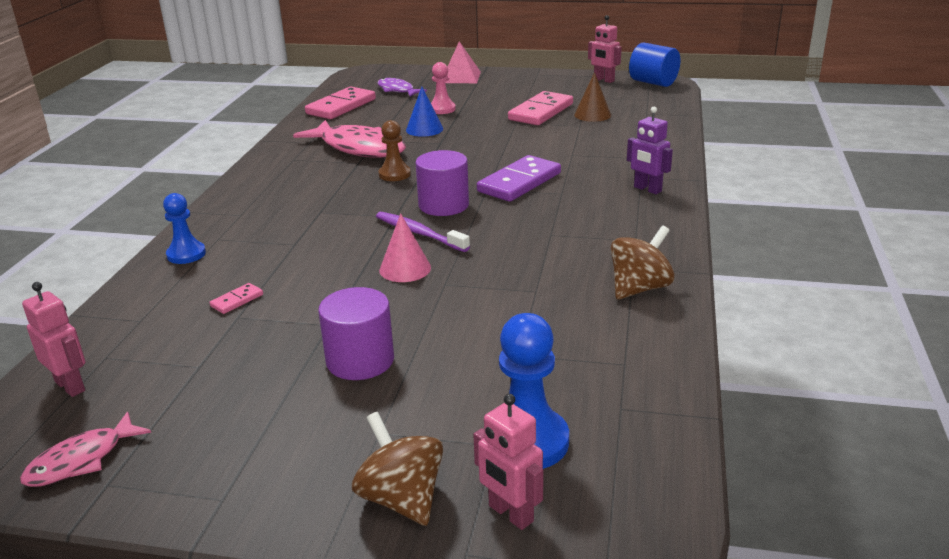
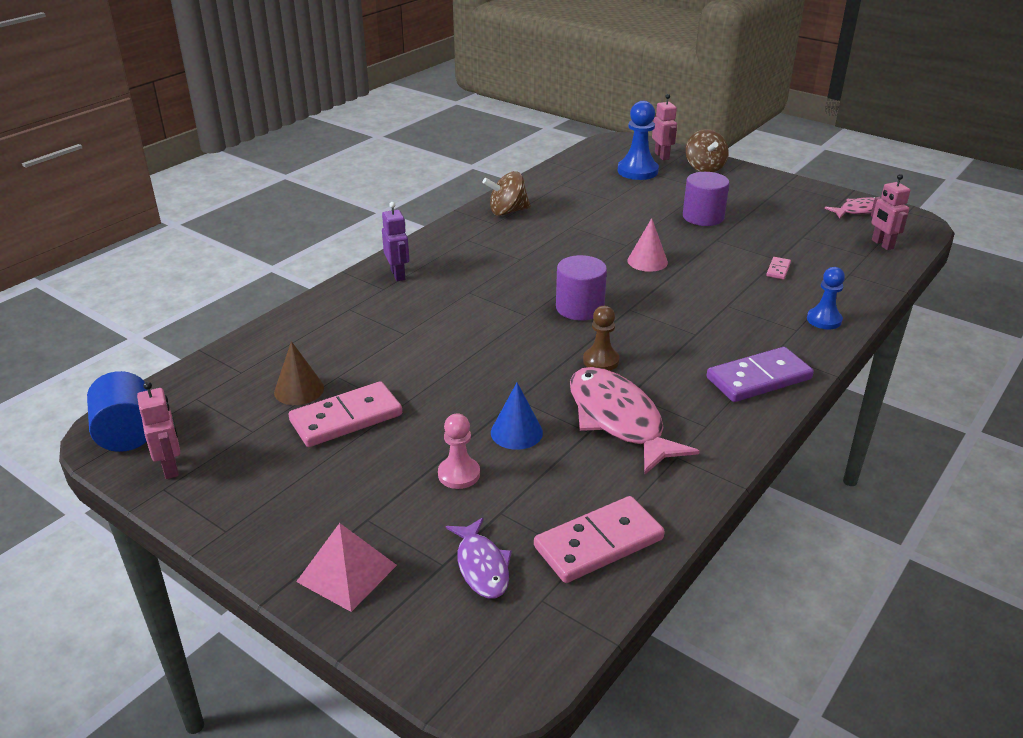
camera: 155 degrees left, 5 degrees up
pink domino [210,283,263,314] -> pink domino turned 45 degrees counterclockwise [766,257,791,279]
purple toothbrush [376,212,470,252] -> none
purple domino [477,155,561,202] -> purple domino moved to [706,347,814,402]

